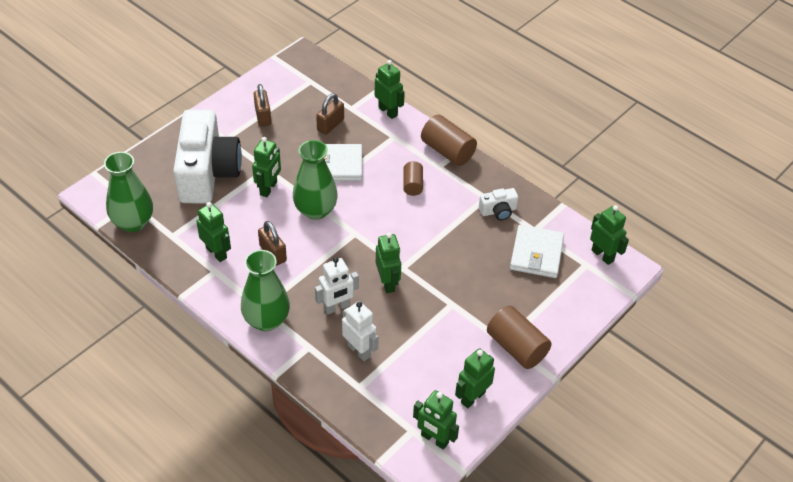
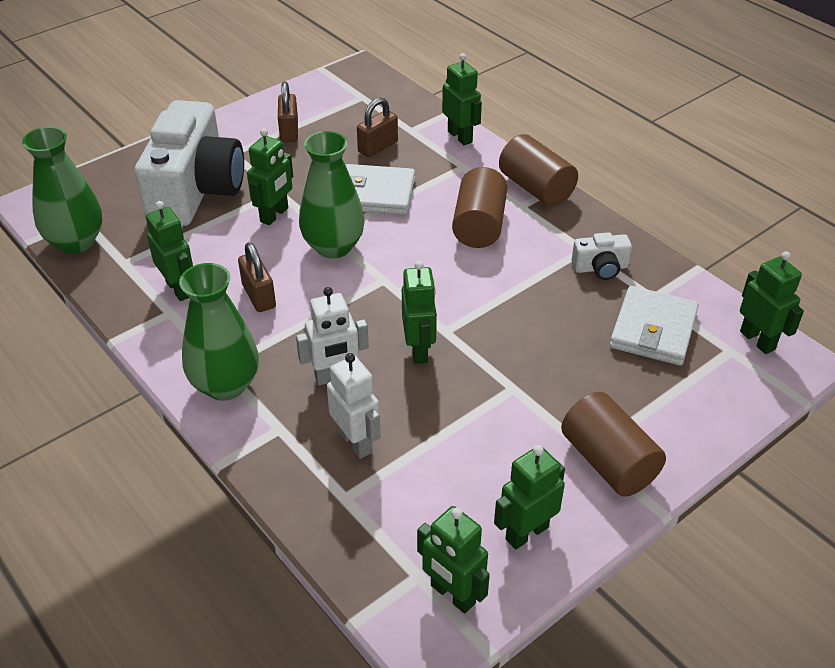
camera: 10 degrees right, 5 degrees down
brown cylinder [403,161,423,196] -> brown cylinder [452,167,507,248], size x1.68

